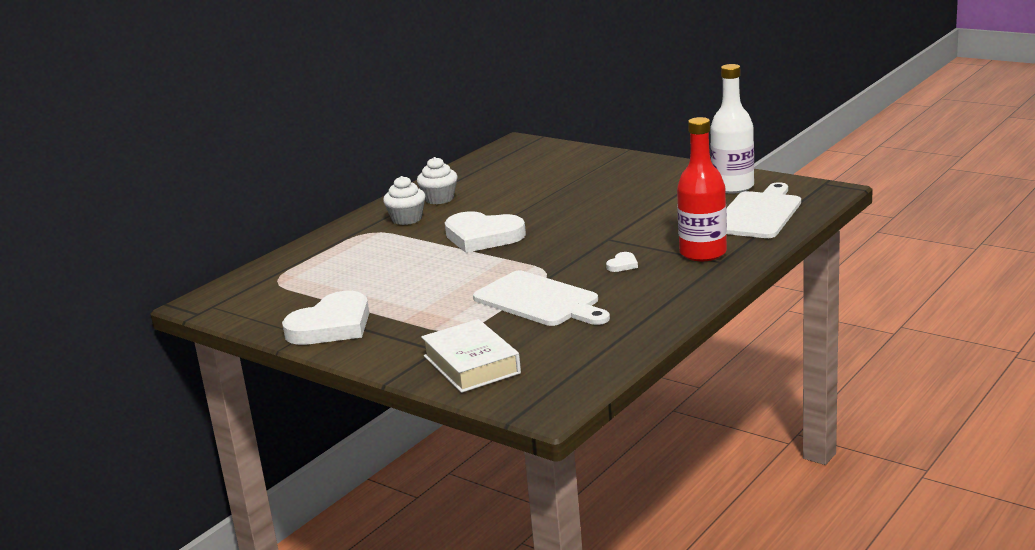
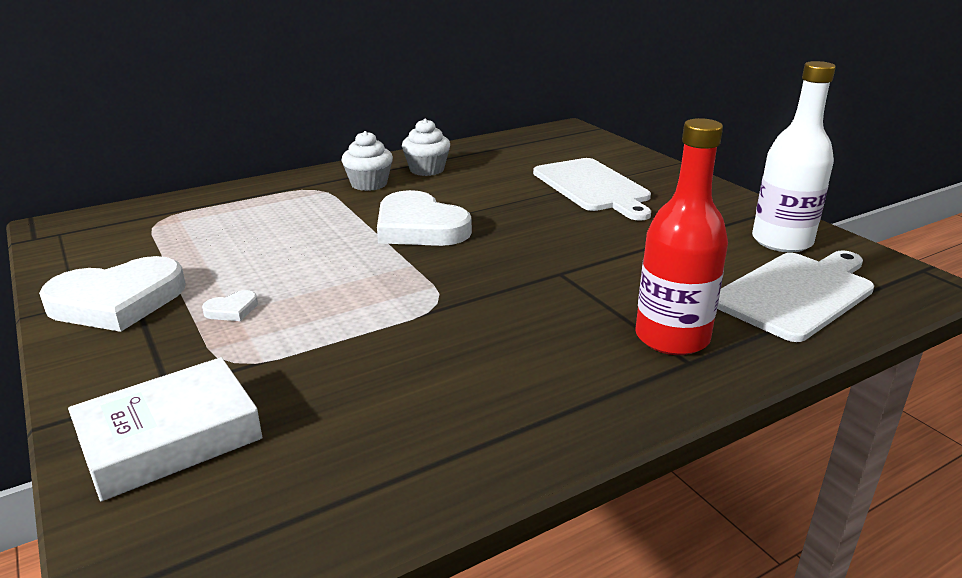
camera: 20 degrees right, 5 degrees up
white book [421,319,521,393] -> white book turned 60 degrees clockwise [68,357,263,501]
white cutting board [473,271,610,326] -> white cutting board moved to [533,158,651,221]
white heart [606,252,638,272] -> white heart moved to [202,290,258,321]

